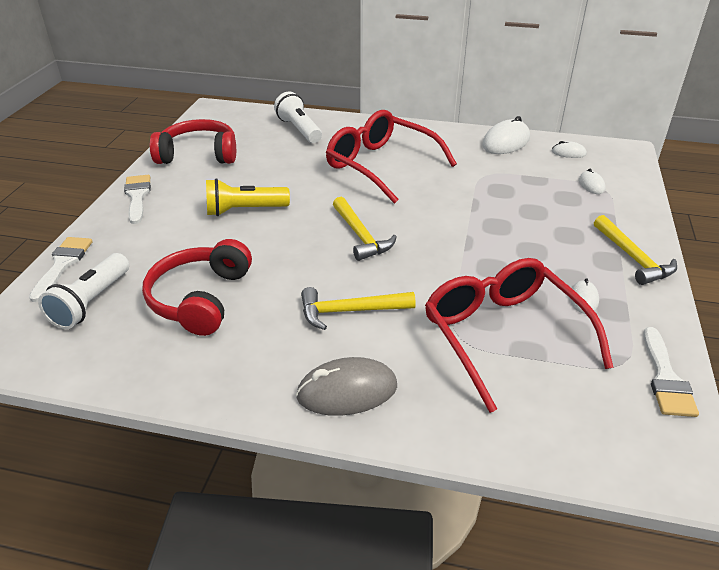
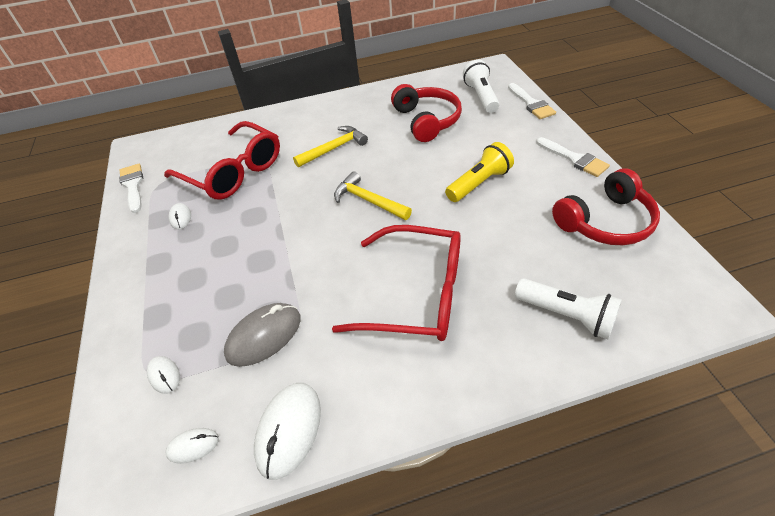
camera: 155 degrees right, 10 degrees up
grey mouse [296,357,397,416] -> grey mouse moved to [224,303,301,367]
yellow hammer [594,215,677,285] -> none

